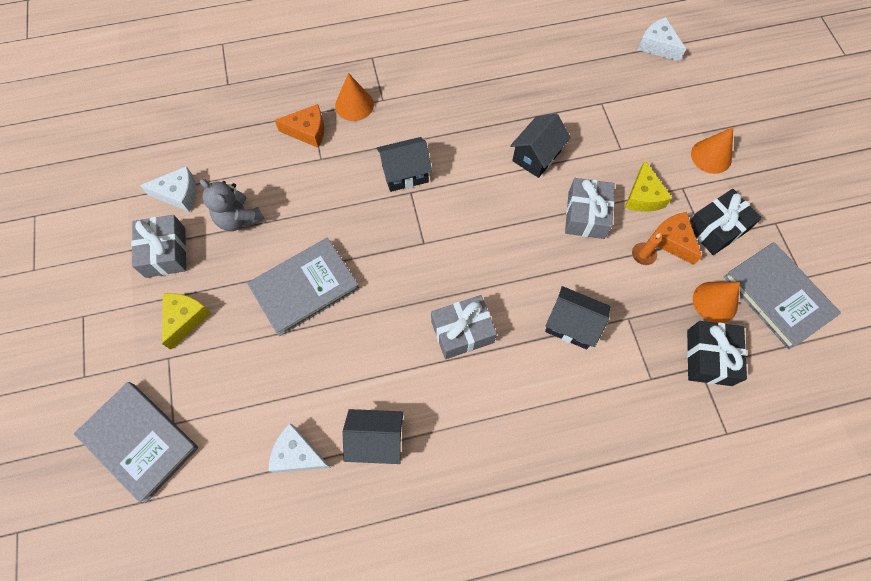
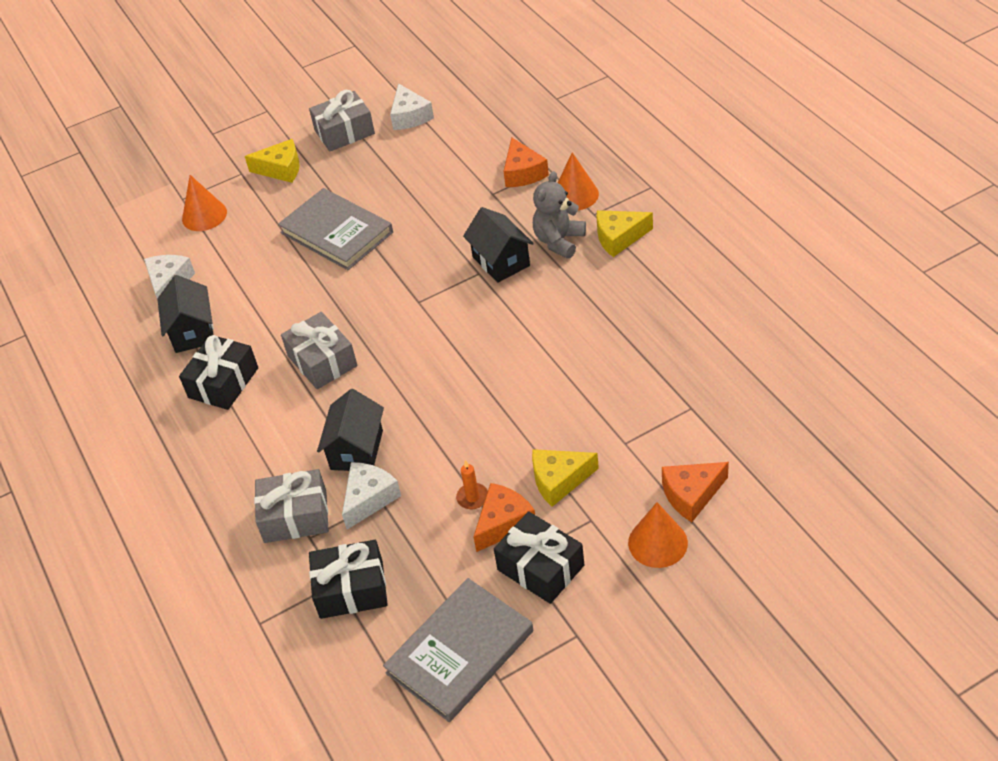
camera: 80 degrees right, 20 degrees down
grey book [74,382,198,503] -> none
grey teddy bear [200,179,265,231] -> grey teddy bear moved to [533,171,586,259]
black house [510,114,571,178] -> none
grey gift [565,178,615,239] -> grey gift moved to [254,469,329,543]
white cheese [638,17,686,62] -> white cheese moved to [342,462,401,530]
orange cone [693,282,740,323] -> orange cone moved to [182,175,227,231]
none -> black gift [179,335,258,410]
none -> yellow cheese [597,210,653,257]
none -> orange cheese [662,462,729,522]

